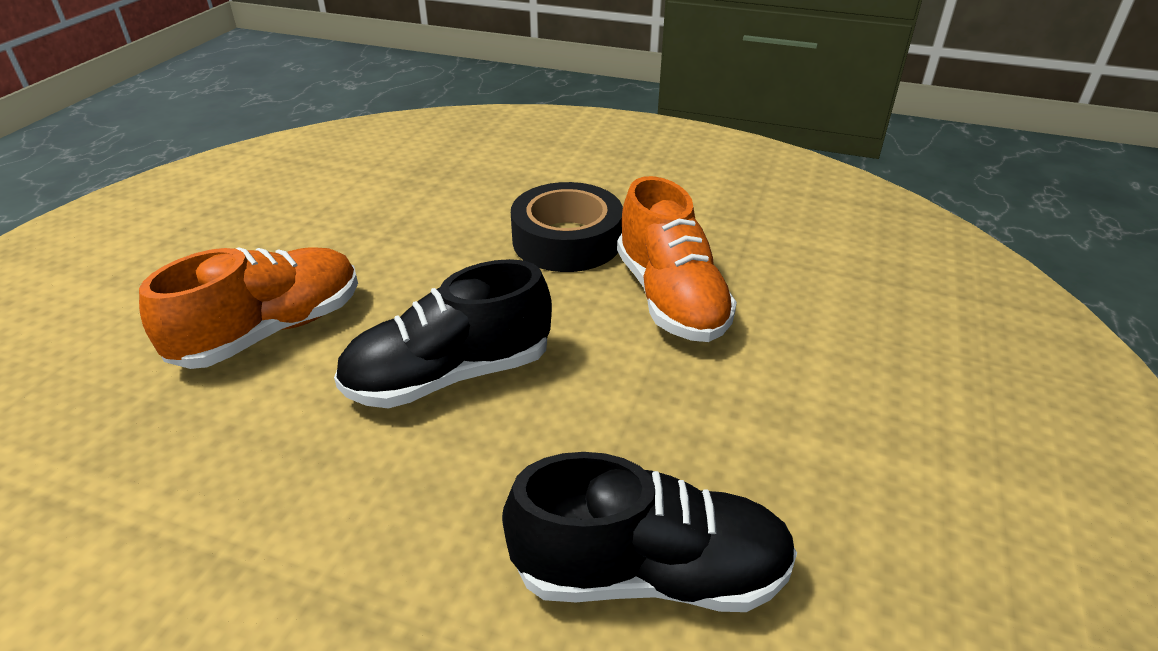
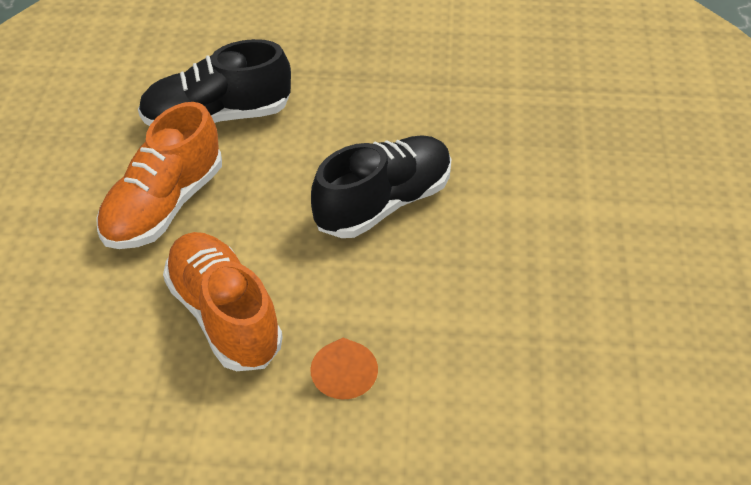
camera: 165 degrees right, 10 degrees up
orange shoe [139,247,358,369] -> orange shoe moved to [96,102,222,249]
black tape [511,182,623,272] -> orange cone [310,338,378,399]

